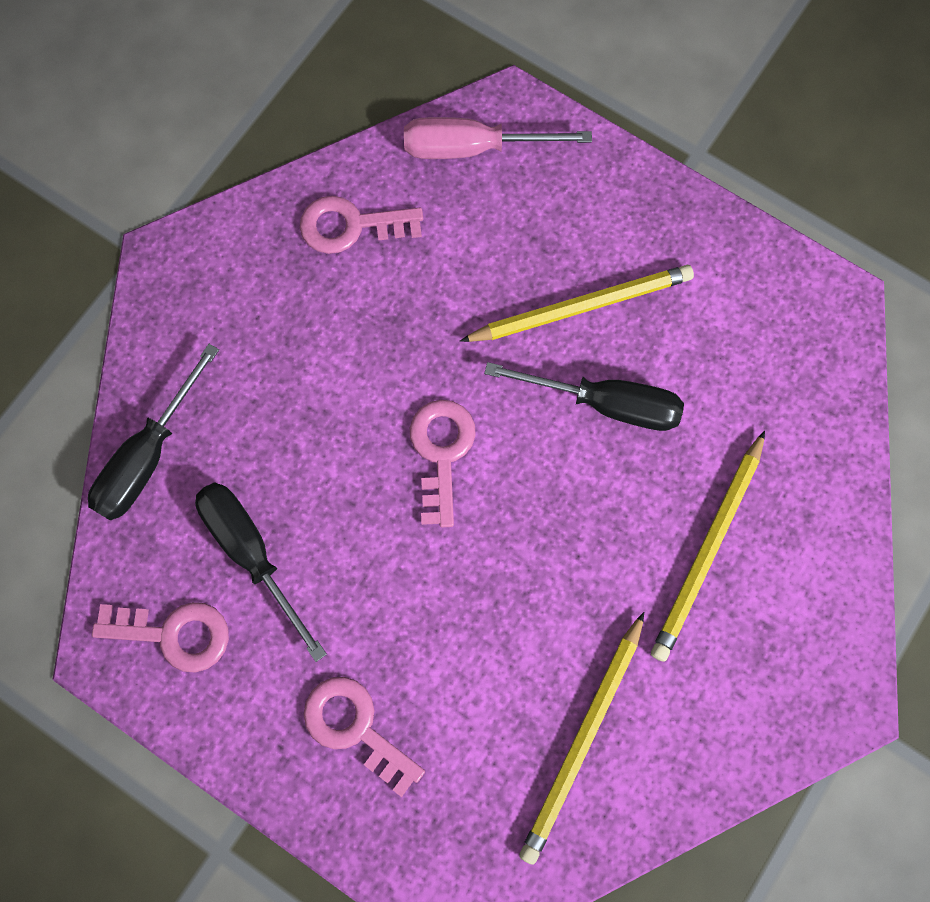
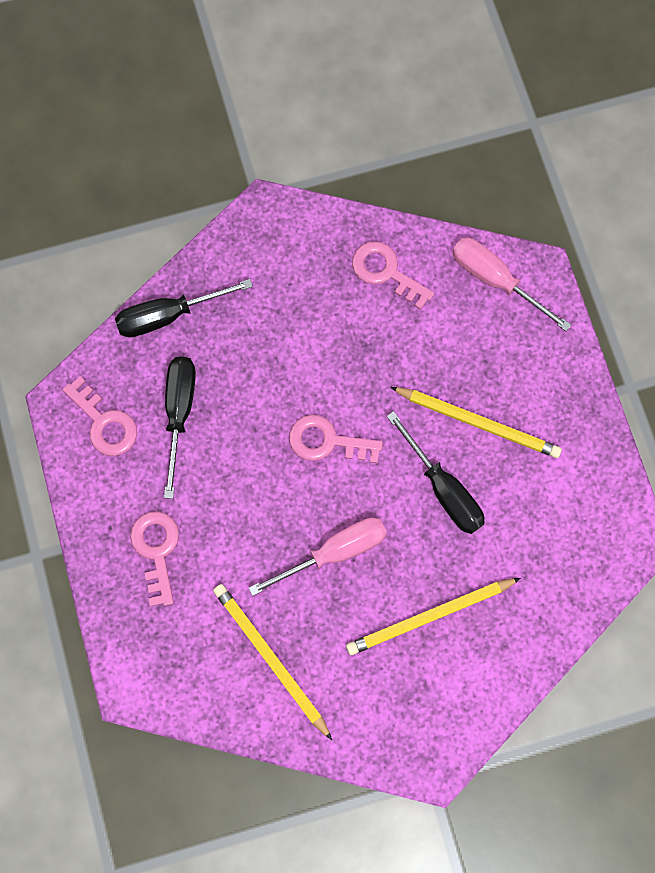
camera: 40 degrees right, 0 degrees up
pink key [410,400,476,527] -> pink key turned 120 degrees counterclockwise [289,415,383,463]
yellow pencil [519,612,644,865] -> yellow pencil turned 75 degrees clockwise [213,584,332,740]
none -> pink screwdriver [249,518,387,596]

